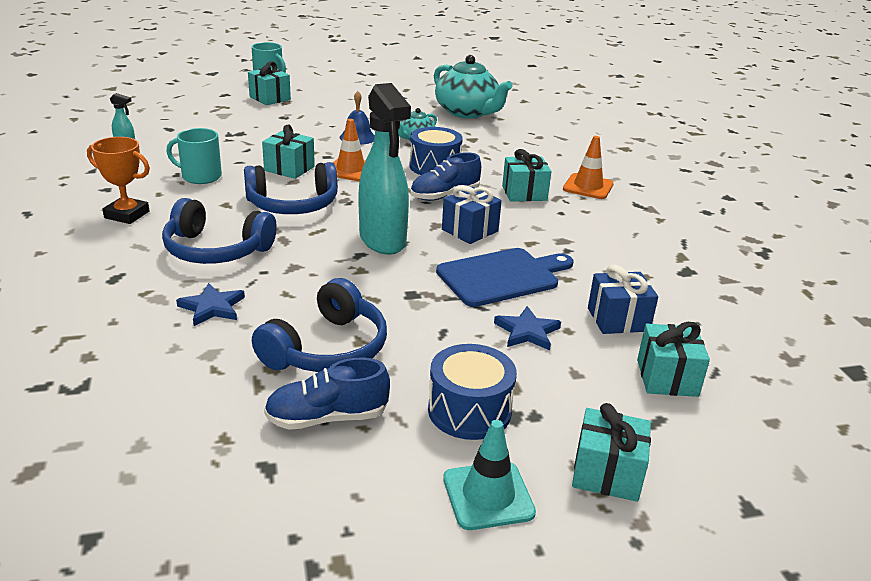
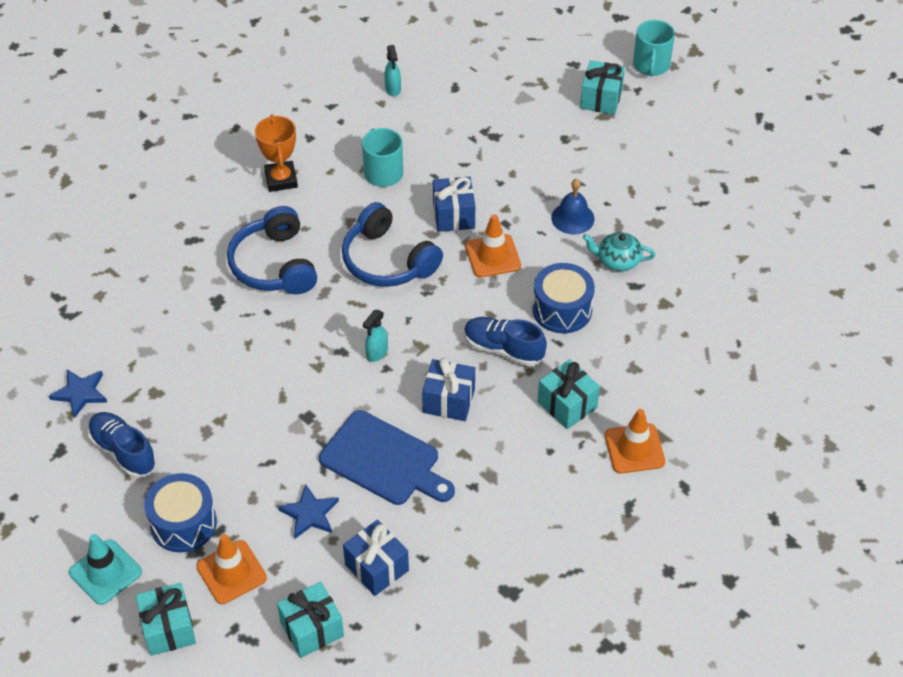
camera: 60 degrees right, 20 degrees up
blue star [176,283,245,326] -> blue star moved to [49,369,107,418]
blue headphones [252,278,387,372] -> none
turquoise gift [262,124,315,179] -> blue gift [433,177,475,232]
turquoise spray bottle [359,83,411,255] -> turquoise spray bottle [363,310,388,362], size x0.41
turquoise teapot [434,55,512,118] -> none
none -> orange traffic cone [196,534,267,604]

